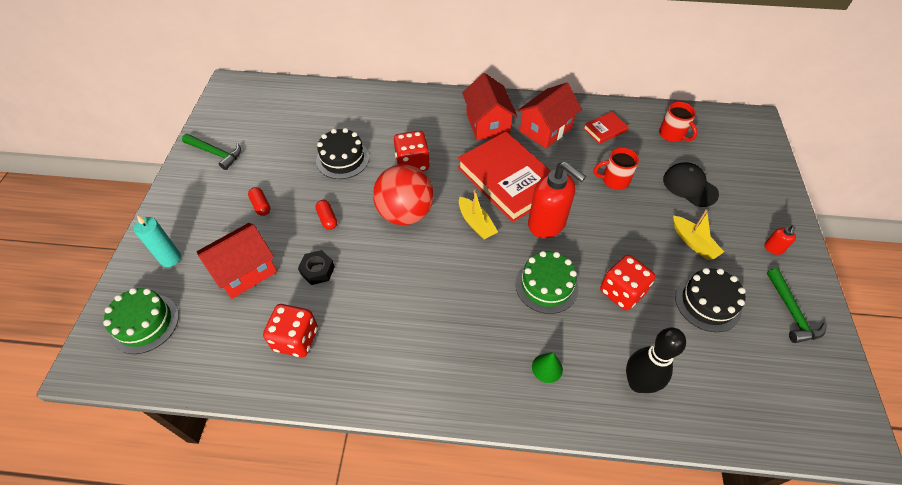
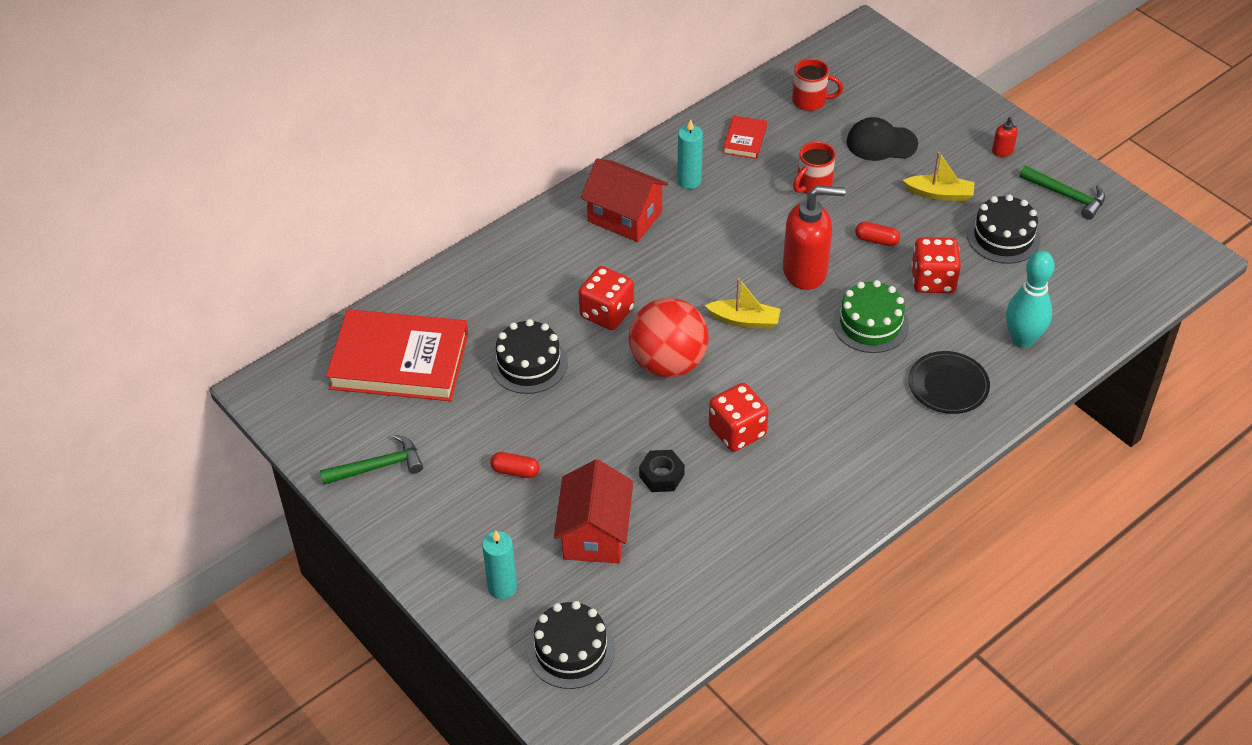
camera: 45 degrees left, 5 degrees down
green cake [103,288,179,354] -> black cake [527,601,615,689]
red dice [263,304,318,357] -> red dice moved to [709,383,769,451]
red capsule [315,200,337,230] -> red capsule moved to [855,222,900,246]
red book [458,132,551,222] -> red book moved to [326,309,468,401]
red house [517,83,582,148] -> turquoise candle [677,120,703,189]
green cone [532,352,563,383] -> black plate [909,351,990,414]
black bowling pin [626,328,686,393] -> turquoise bowling pin [1006,251,1055,348]

